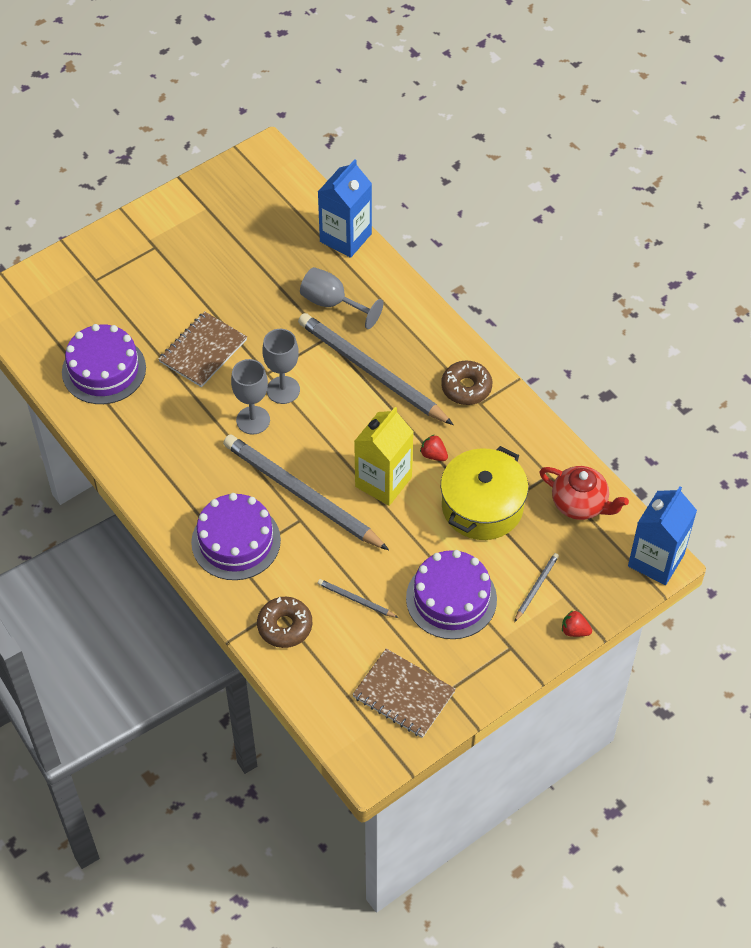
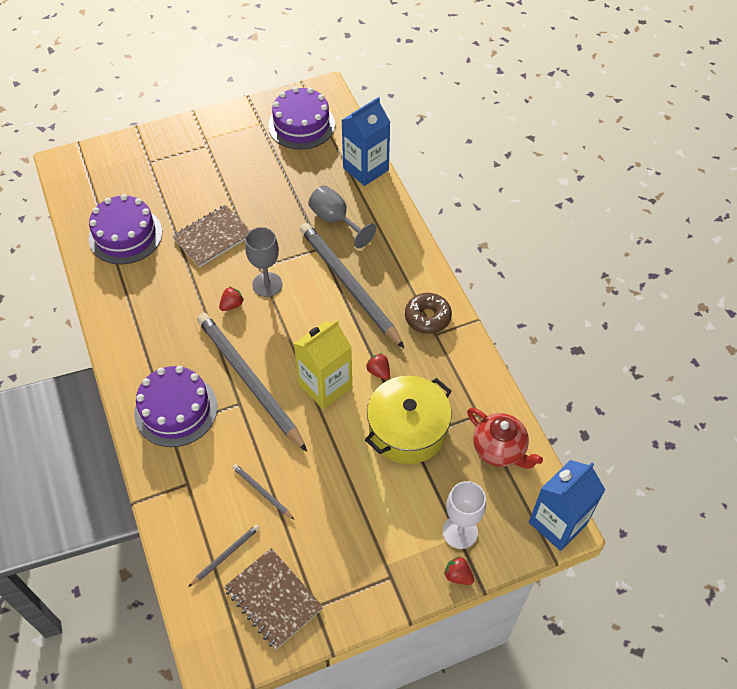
camera: 15 degrees right, 0 degrees up
grey goblet [231,359,270,434] -> red strawberry [219,287,244,311]
brown donut [257,597,312,648] -> none
purple cake [406,550,497,639] -> purple cake moved to [268,87,335,150]
grey pencil [514,553,559,622] -> grey pencil moved to [189,524,260,587]
none -> white goblet [443,481,486,549]

